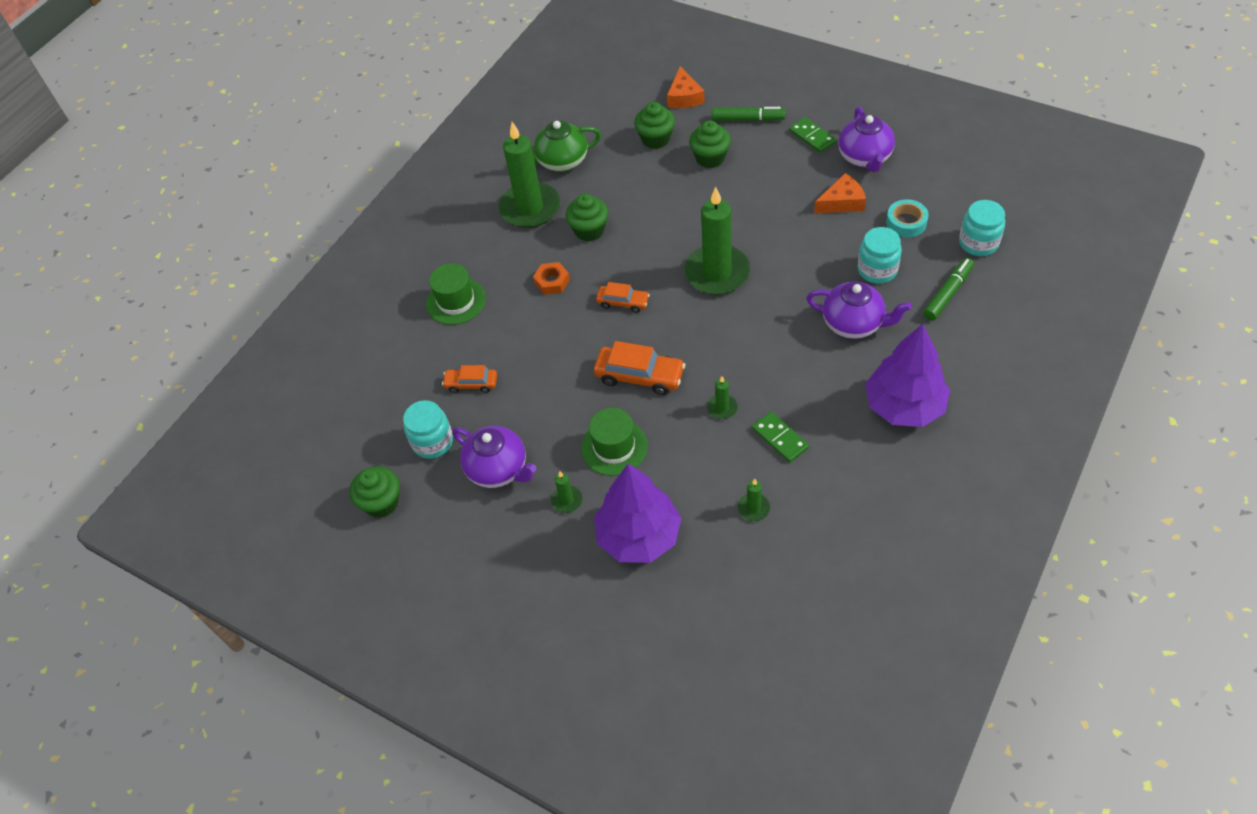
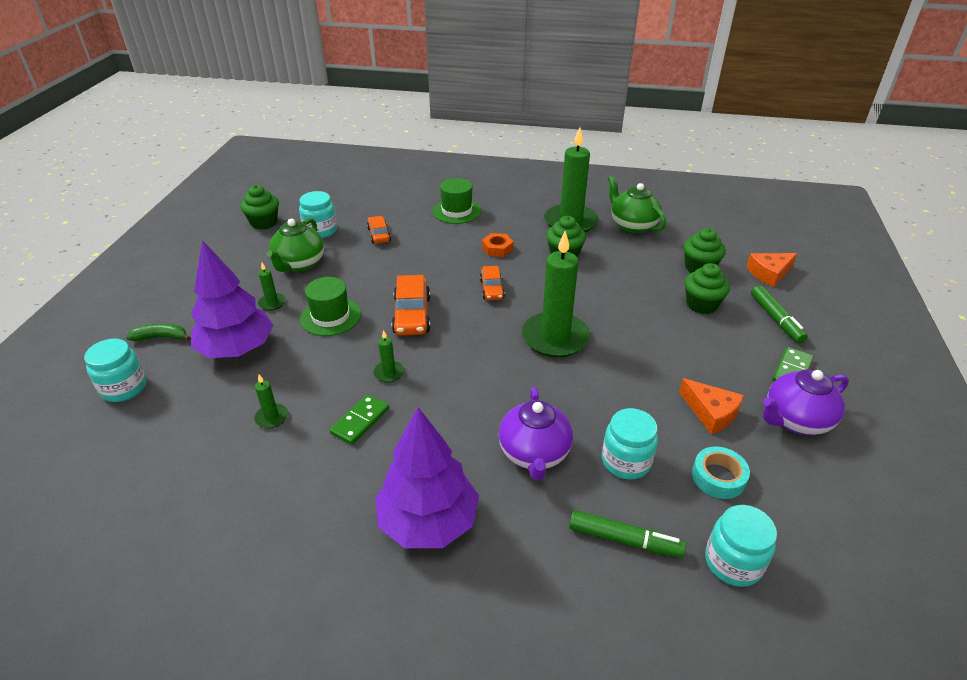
camera: 65 degrees right, 15 degrees down
purple teapot [452,426,536,488] -> green teapot [266,218,324,272]
none -> turquoise jar [84,339,147,402]
none -> green banana [126,324,191,341]

